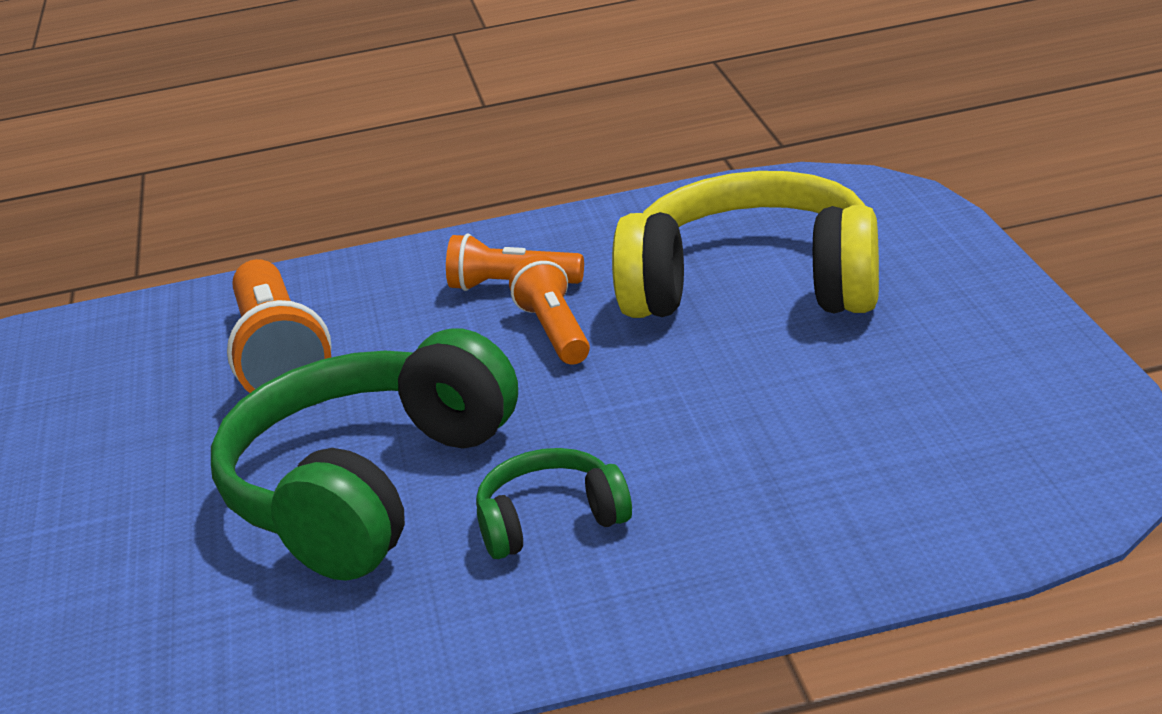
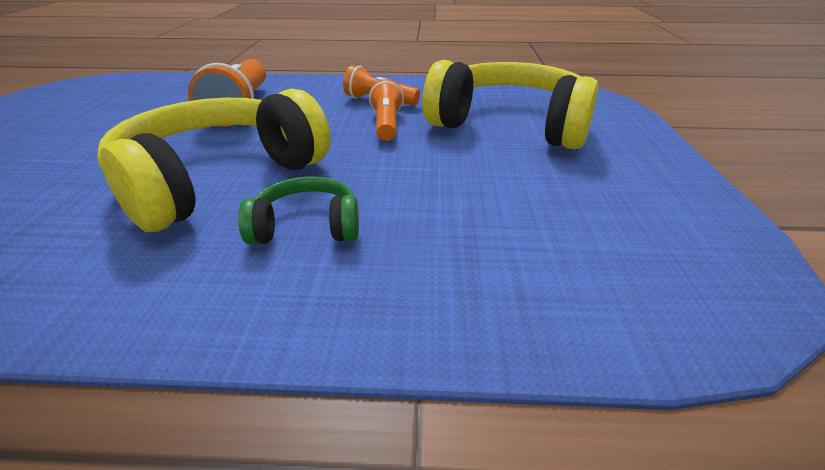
camera: 10 degrees right, 5 degrees up
green headphones [211,328,518,581] -> yellow headphones [97,89,331,232]

